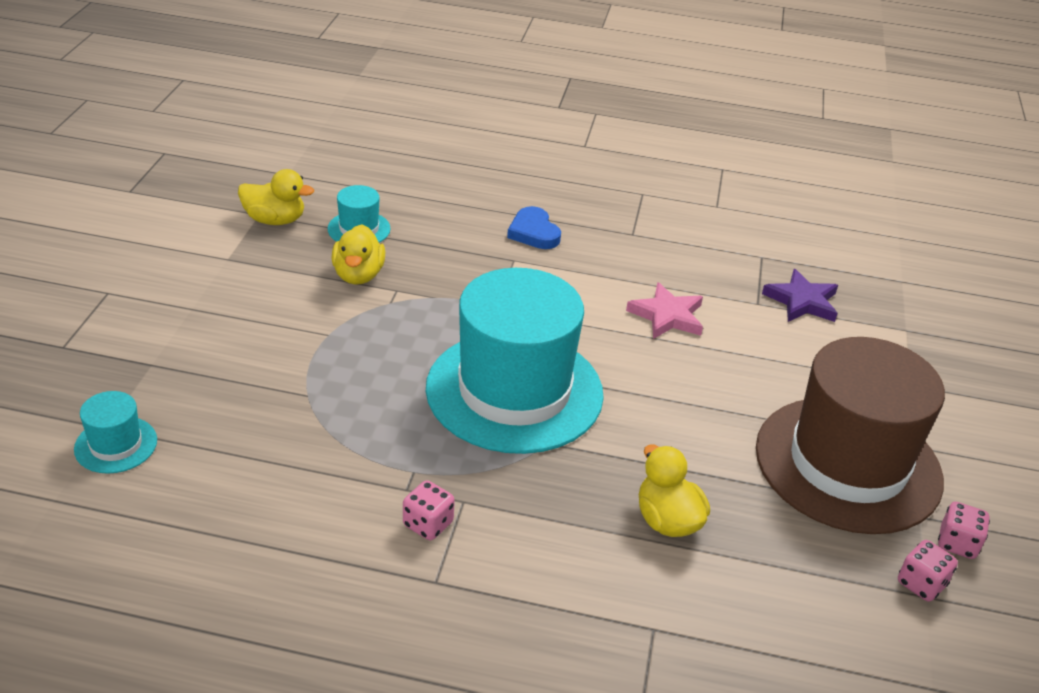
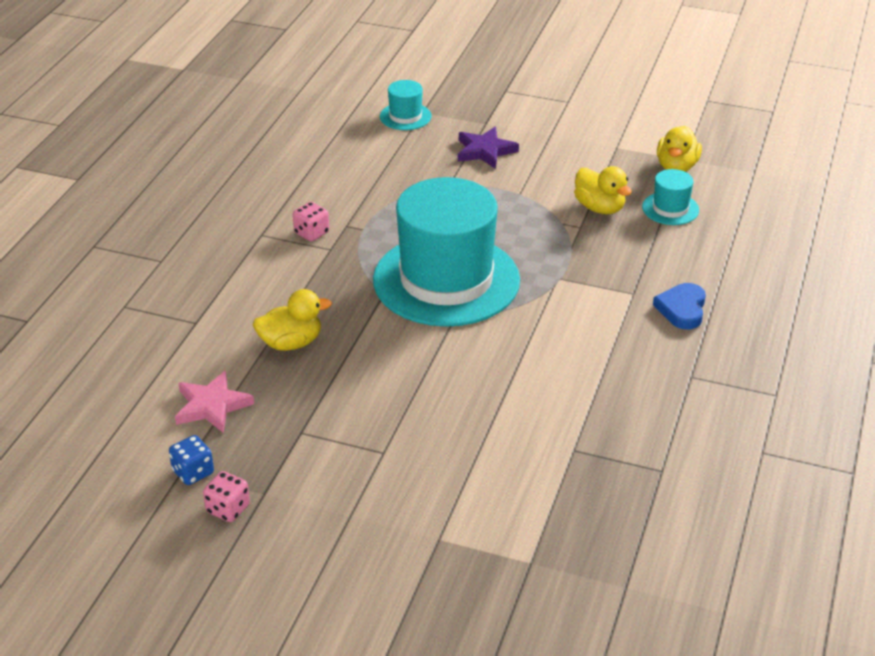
camera: 100 degrees right, 0 degrees up
yellow duck [331,224,385,285] -> yellow duck turned 135 degrees counterclockwise [574,166,632,214]
blue heart [507,206,561,249] -> blue heart turned 60 degrees counterclockwise [653,283,706,330]
pink star [626,282,703,339] -> pink star moved to [175,371,254,433]
brown hat [756,337,945,534] -> none
purple star [762,269,838,322] -> purple star moved to [458,127,519,169]
pink dice [898,540,958,602] -> blue dice [169,435,214,485]

